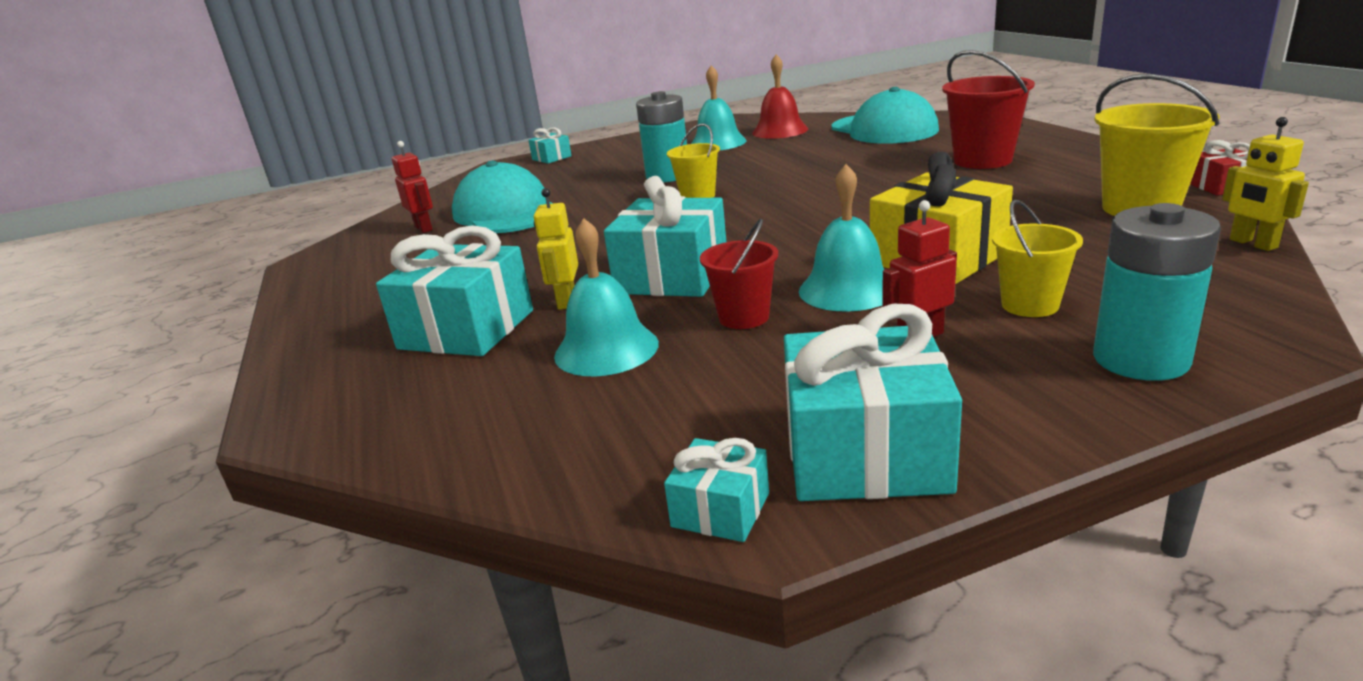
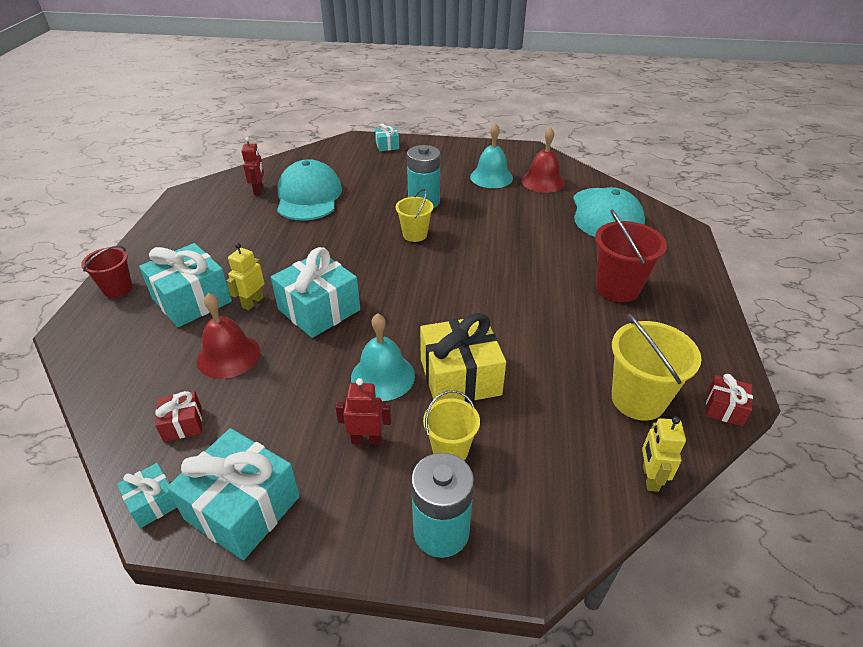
camera: 25 degrees right, 15 degrees up
turquoise bell [554,218,659,376] -> red bell [197,293,260,379]
red bucket [700,219,778,329] -> red bucket moved to [81,245,132,298]
none -> red gift [155,391,202,442]

